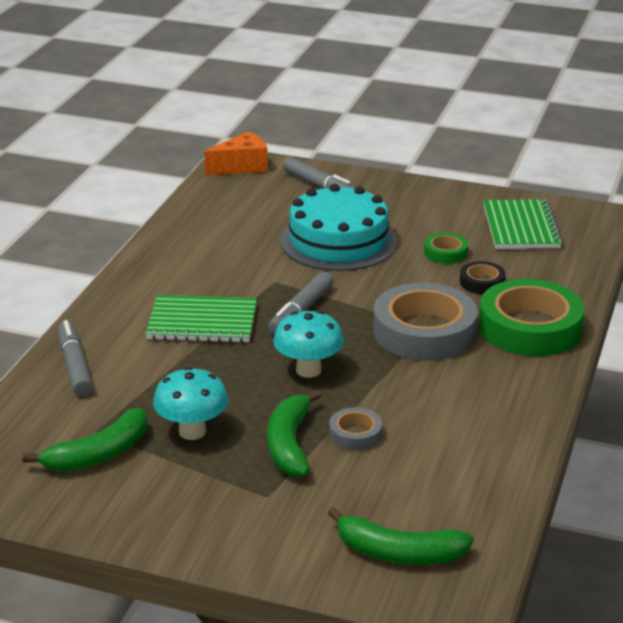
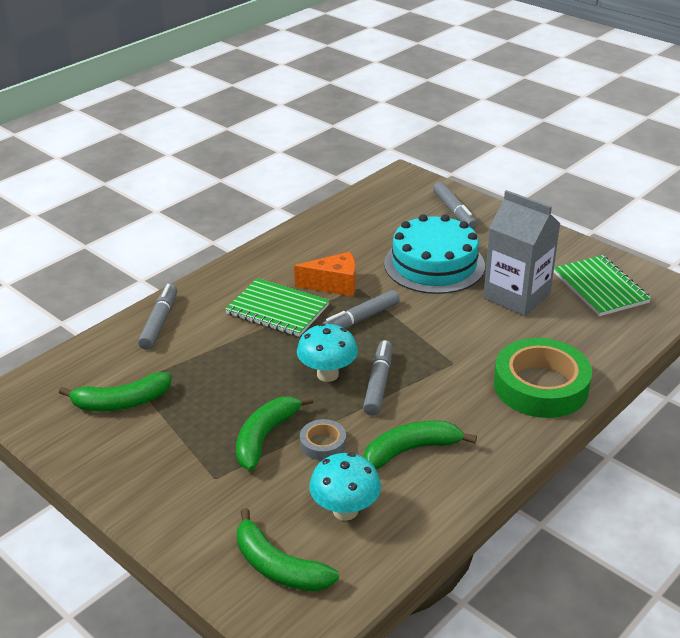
camera: 25 degrees right, 5 degrees up
turquoise mushroom [153,367,229,440] -> turquoise mushroom moved to [309,453,381,521]
orange cheese [204,131,268,175] -> orange cheese moved to [294,252,356,296]
grey tape [373,283,478,361] -> none
green tape [424,233,468,264] -> grey carton [483,190,561,316]
black tape [460,261,505,294] -> none
green notebook [483,199,563,249] -> green notebook turned 45 degrees counterclockwise [554,255,651,316]
none -> grey marker [363,340,392,416]
none -> green banana [364,421,477,469]

